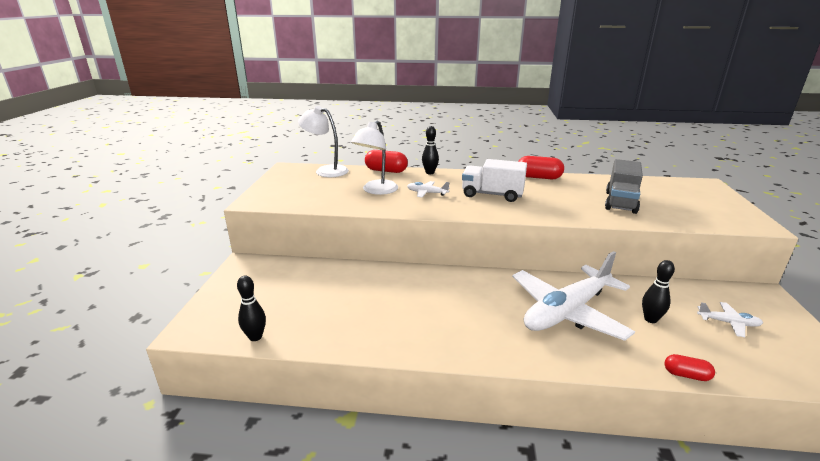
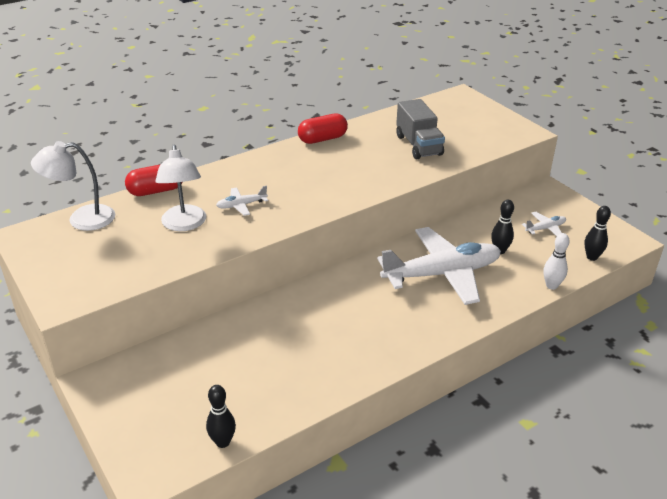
camera: 40 degrees left, 10 degrees up
black bowling pin [422,126,439,174] -> black bowling pin moved to [584,206,611,261]
white truck [462,159,527,202] -> none
white plane [512,251,635,341] -> white plane turned 120 degrees counterclockwise [377,227,501,305]
red capsule [665,354,715,381] -> white bowling pin [543,233,570,290]

